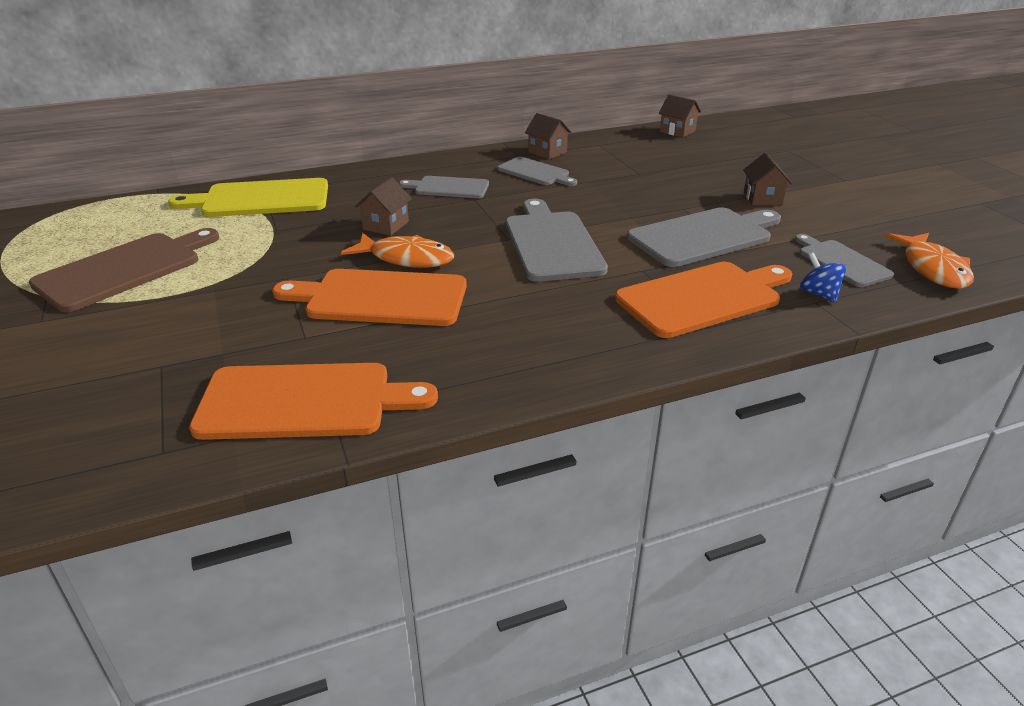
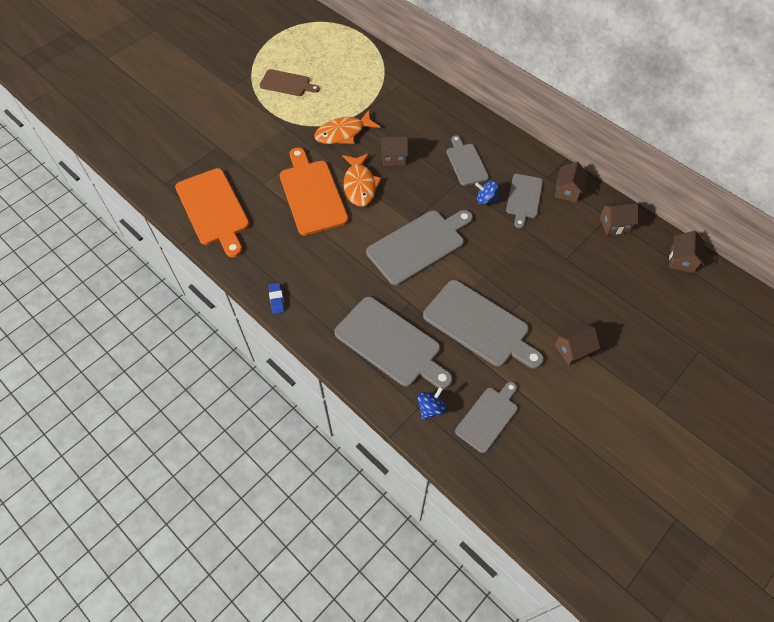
camera: 65 degrees right, 25 degrees up
brown cutting board [29,228,219,312] -> brown cutting board [260,69,320,96], size x0.60
yellow cutting board [168,178,328,217] -> none
orange cutting board [615,262,792,338] -> grey cutting board [334,297,452,389]
orange fish [885,233,974,289] -> orange fish moved to [314,110,380,144]
none -> blue eraser [268,283,285,314]
none -> blue spinning top [475,181,499,204]
none -> brown house [600,201,638,235]

